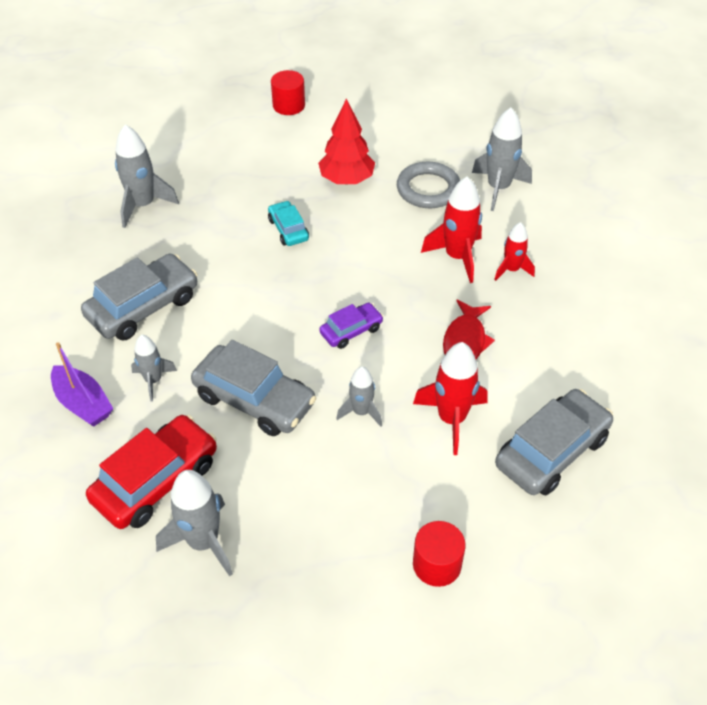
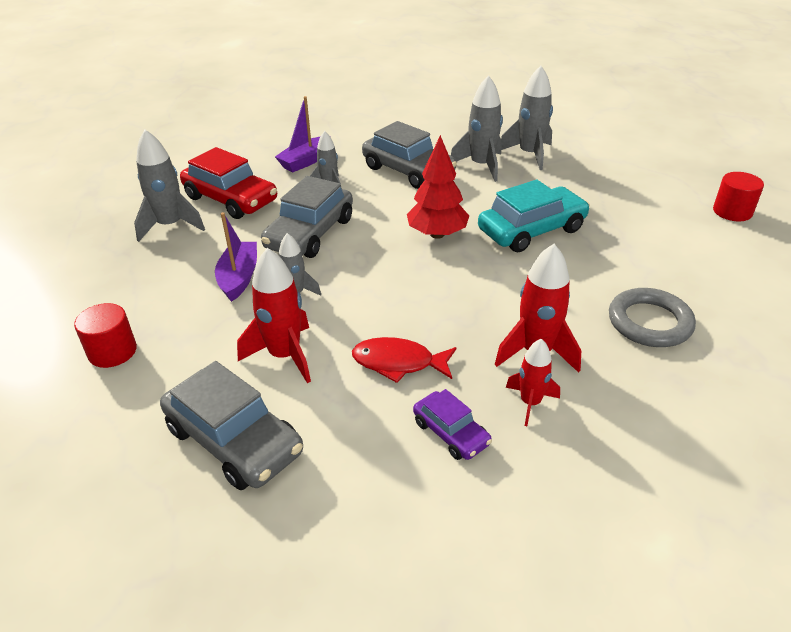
camera: 85 degrees right, 10 degrees down
turquoise car [268,201,309,246] -> turquoise car [478,180,590,252], size x1.83
red tree [318,99,375,184] -> red tree moved to [407,135,469,239]
purple car [319,303,383,349] -> purple car moved to [413,389,492,460]
grey rocket [472,108,532,211] -> grey rocket moved to [451,75,503,182]
none -> purple boat [215,212,257,302]

